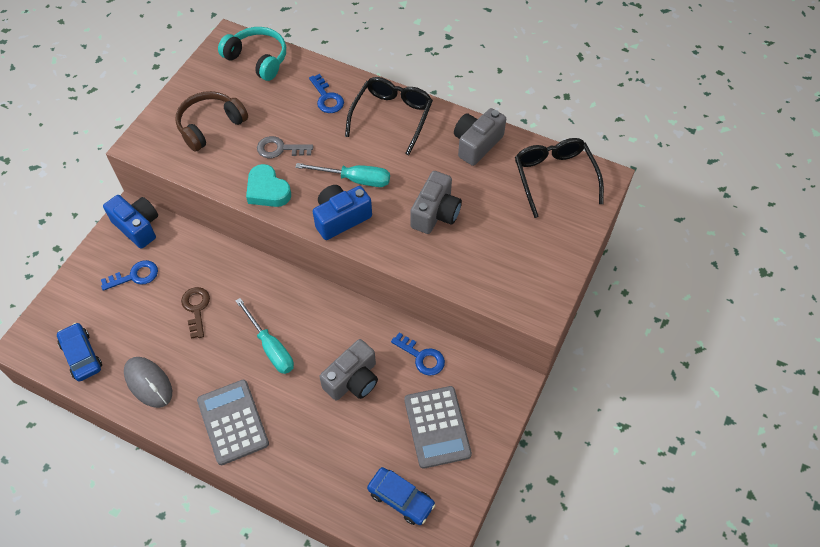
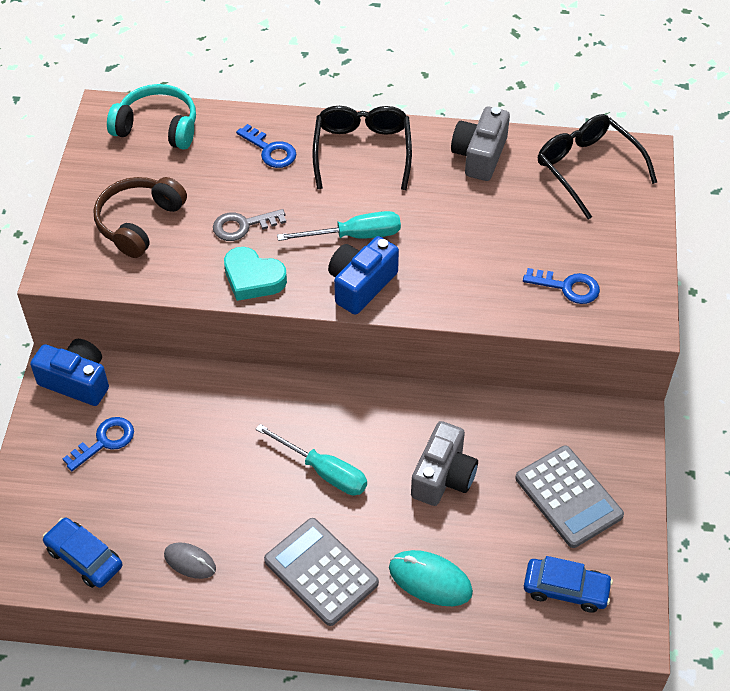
camera: 20 degrees left, 5 degrees down
grey mouse [124,357,172,408] -> grey mouse [164,542,216,579], size x0.65
brown key [181,287,210,339] -> none
blue key [391,333,445,376] -> blue key moved to [523,268,600,304]
grey camera [410,171,462,234] -> none
none -> turquoise mouse [389,550,473,606]

